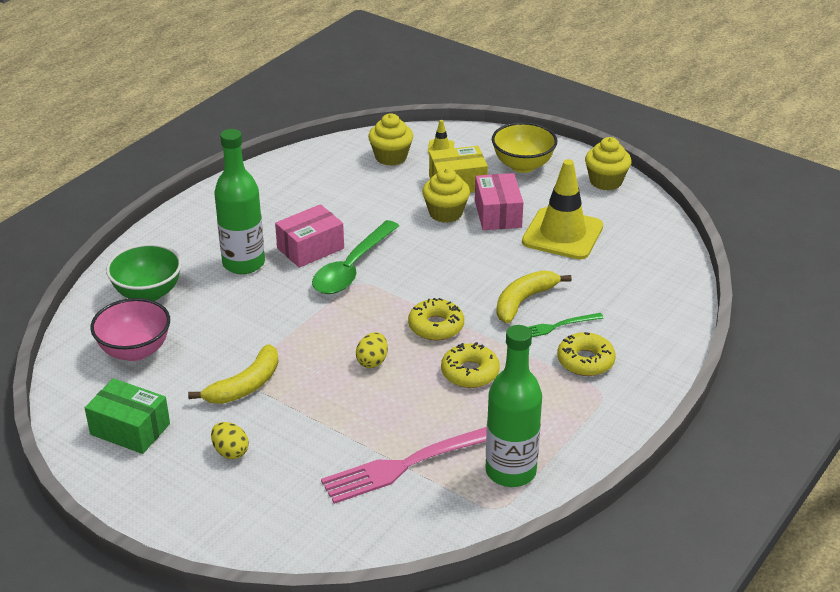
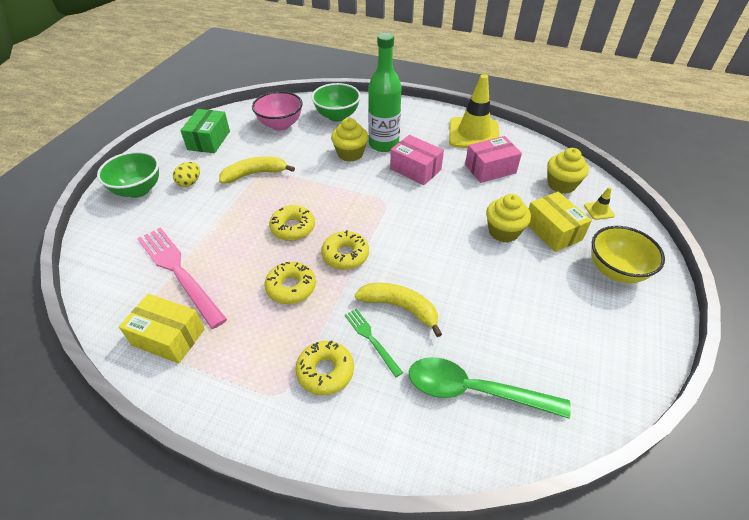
camera: 75 degrees right, 10 degrees up
yellow banana [188,344,279,404] -> yellow banana turned 135 degrees clockwise [219,156,295,184]
green spoon [312,220,399,294] -> green spoon moved to [409,357,571,419]
yellow egg [356,332,388,368] -> yellow donut [269,205,315,241]
pink box [475,173,524,230] -> pink box moved to [465,136,522,183]
green bottle [486,325,542,487] -> yellow box [119,294,204,364]
yellow traffic cone [522,159,603,259] -> yellow traffic cone moved to [449,75,499,148]
yellow cupcake [585,137,631,191] -> yellow cupcake moved to [331,118,368,162]
none -> green bowl [97,151,159,198]

